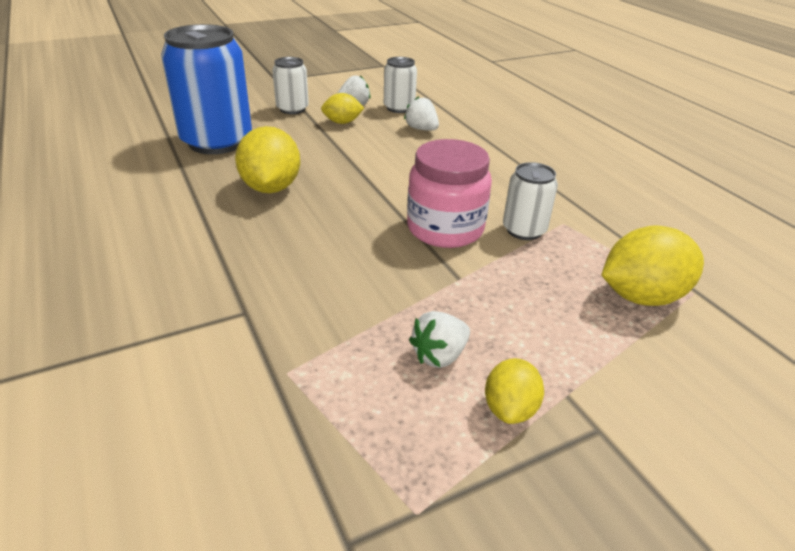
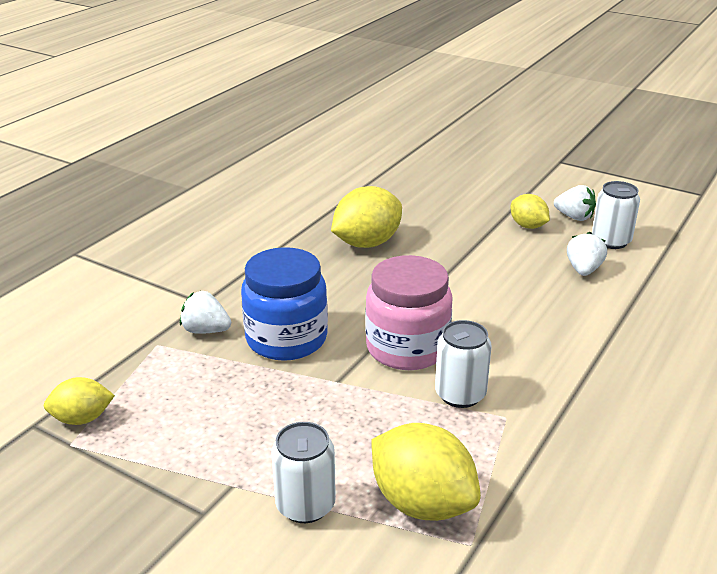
camera: 60 degrees right, 5 degrees down
blue can [161,24,252,154] -> none
white can [272,57,309,114] -> white can moved to [271,422,336,523]
white strawberry [409,311,470,368] -> white strawberry moved to [180,291,231,334]
yellow lemon [485,358,544,424] -> yellow lemon moved to [44,377,115,425]
none -> blue jar [241,247,328,361]

